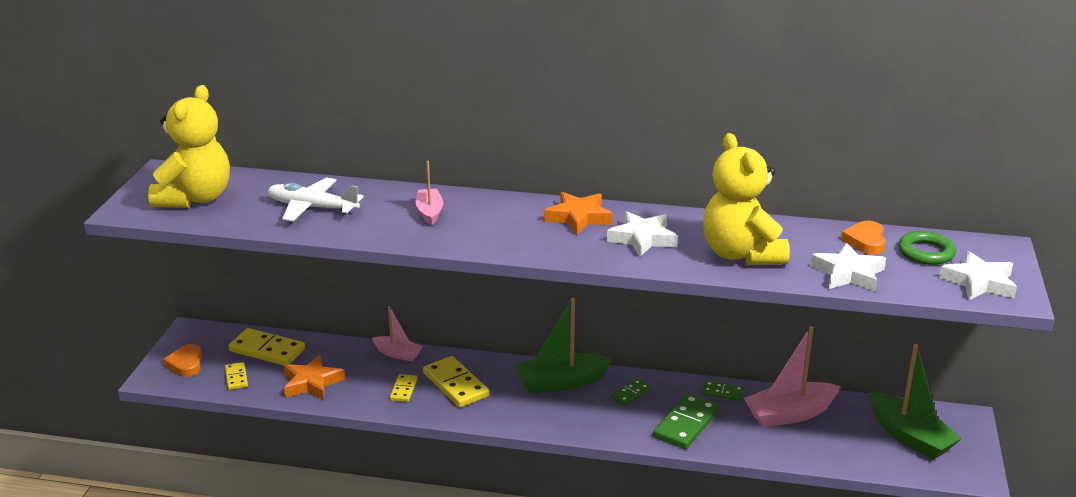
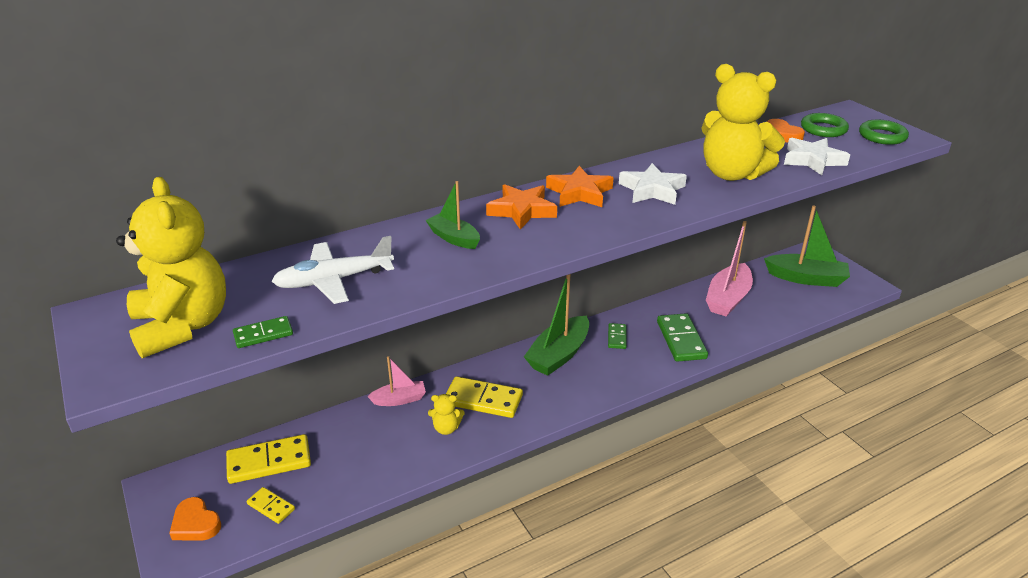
camera: 40 degrees left, 5 degrees up
orange star [284,355,345,400] -> orange star moved to [486,184,557,230]
yellow domino [390,374,418,402] -> yellow teddy bear [428,394,465,435]
pink boat [416,161,443,226] -> green boat [426,181,480,249]
green domino [702,381,744,401] -> green domino moved to [233,316,293,348]
white star [939,251,1017,300] -> green ring [859,120,909,145]

